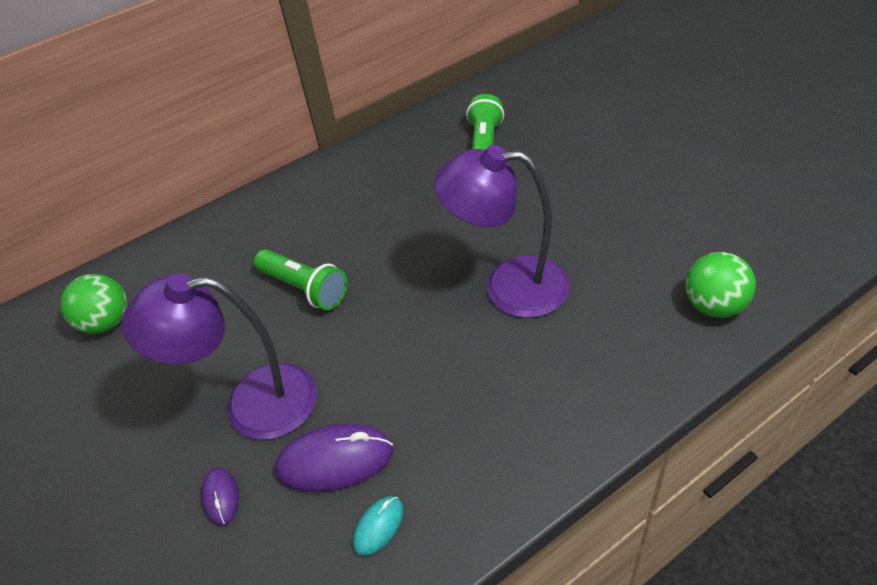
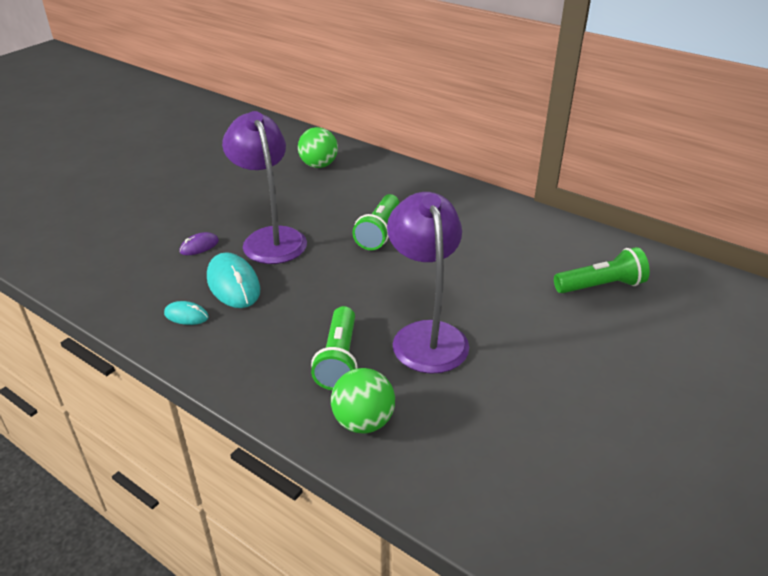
camera: 65 degrees right, 10 degrees down
purple mouse [275,423,393,492] -> turquoise mouse [207,252,260,308]
green ball [685,252,756,318] -> green ball moved to [331,368,395,434]
none -> green flashlight [311,306,358,390]

